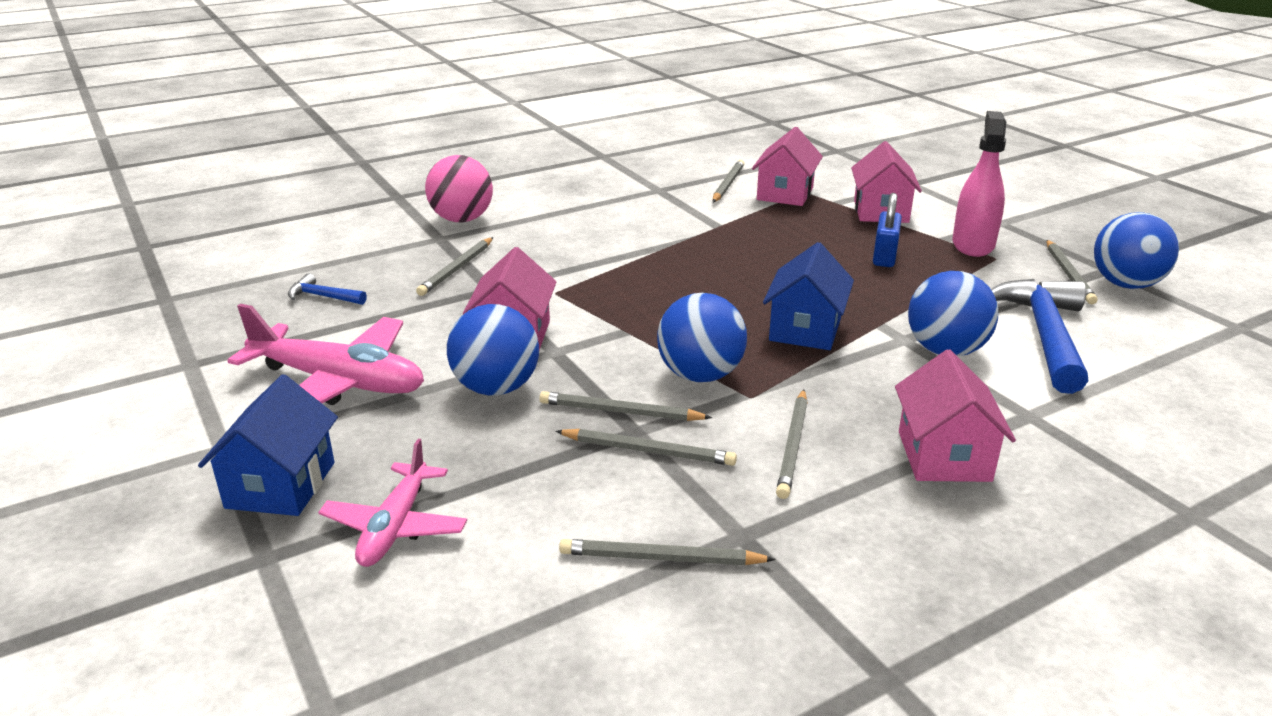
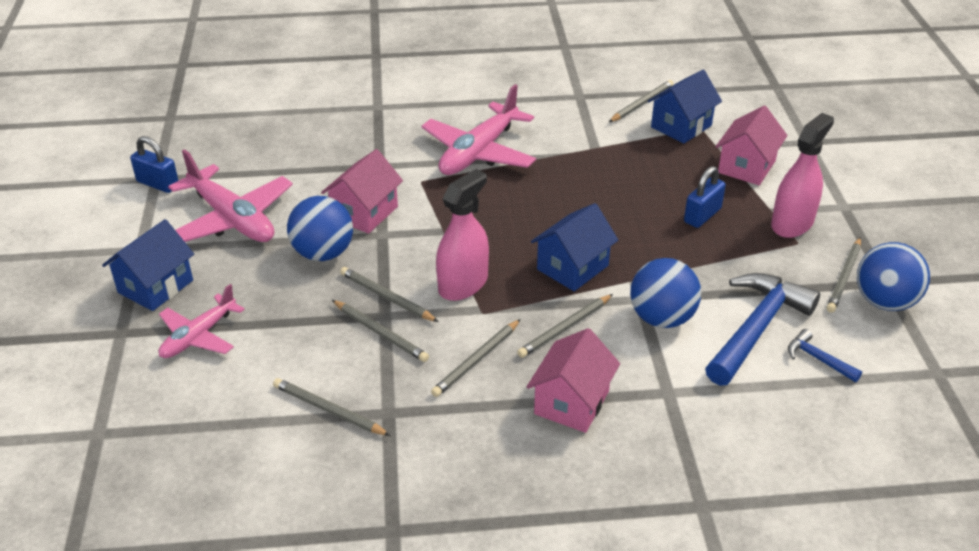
camera: 25 degrees right, 10 degrees up
blue hammer [288,273,367,305] -> blue hammer moved to [788,329,862,382]
grey pencil [416,237,493,296] -> grey pencil moved to [517,294,613,358]
pink ball [425,155,493,222] -> none
blue ball [657,293,747,382] -> pink spray bottle [436,169,489,301]
pink house [752,127,823,206] -> blue house [648,70,722,144]
none -> blue padlock [130,136,179,193]
none -> pink plane [421,84,536,175]

